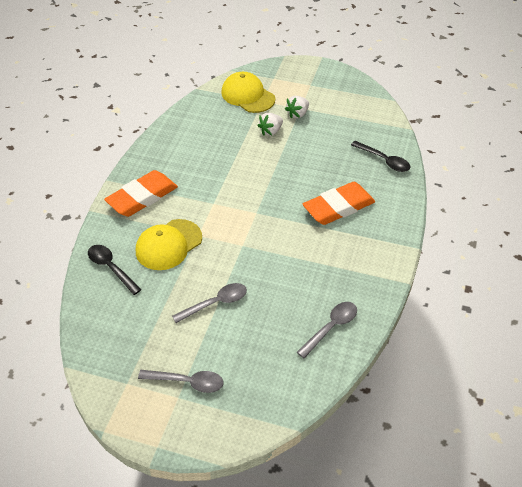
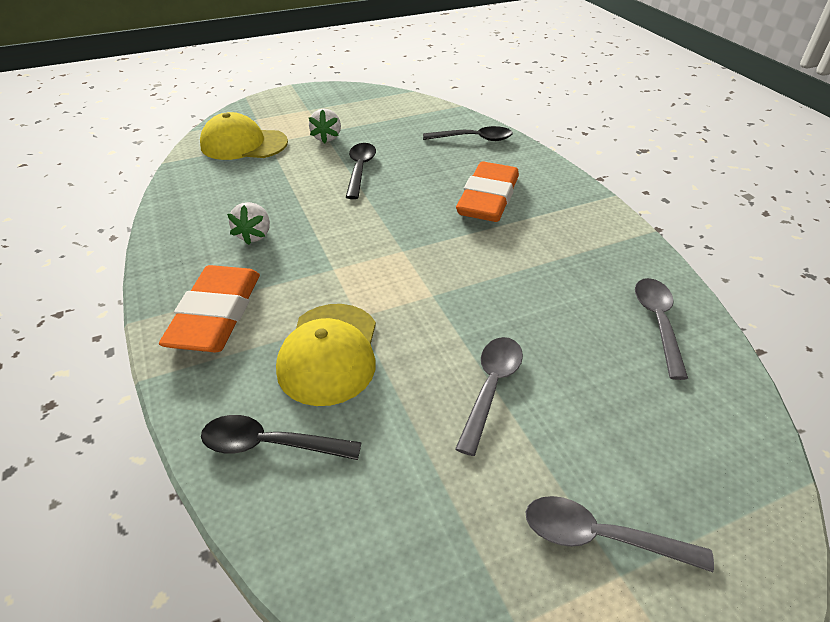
camera: 40 degrees left, 5 degrees down
grey spoon [138,370,224,393] -> grey spoon turned 135 degrees counterclockwise [526,496,714,572]
white strawberry [257,113,283,136] -> white strawberry moved to [227,202,270,245]
none -> black spoon [346,143,376,199]

